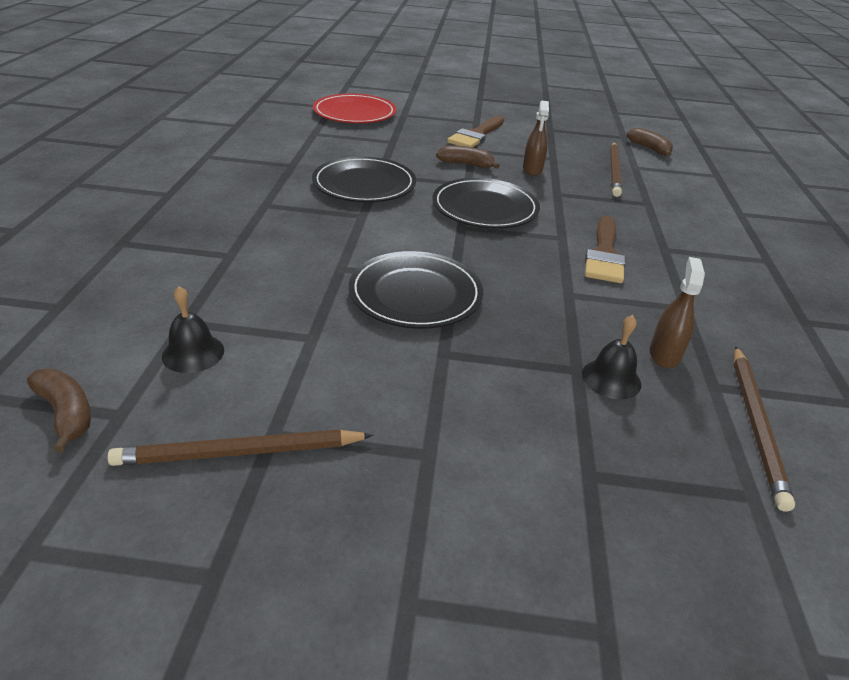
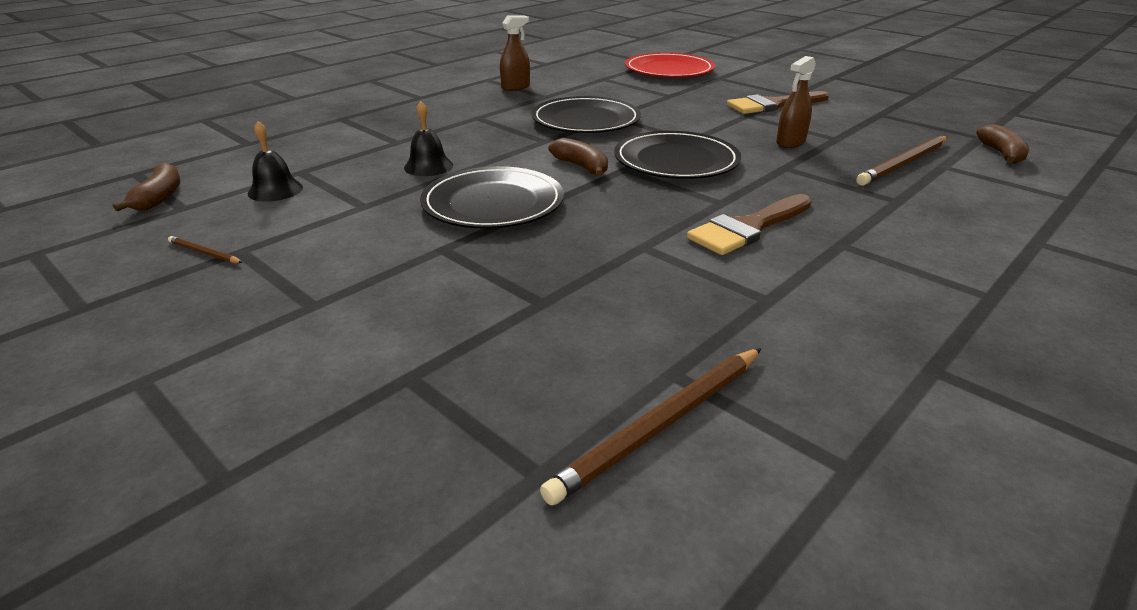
camera: 40 degrees right, 5 degrees down
brown pencil [107,429,373,466] -> brown pencil [168,236,243,263], size x0.47
brown banana [436,145,500,169] -> brown banana moved to [548,138,608,177]
black bell [582,315,641,400] -> black bell moved to [404,101,453,176]
brown spray bottle [650,257,705,368] -> brown spray bottle moved to [500,16,530,91]

